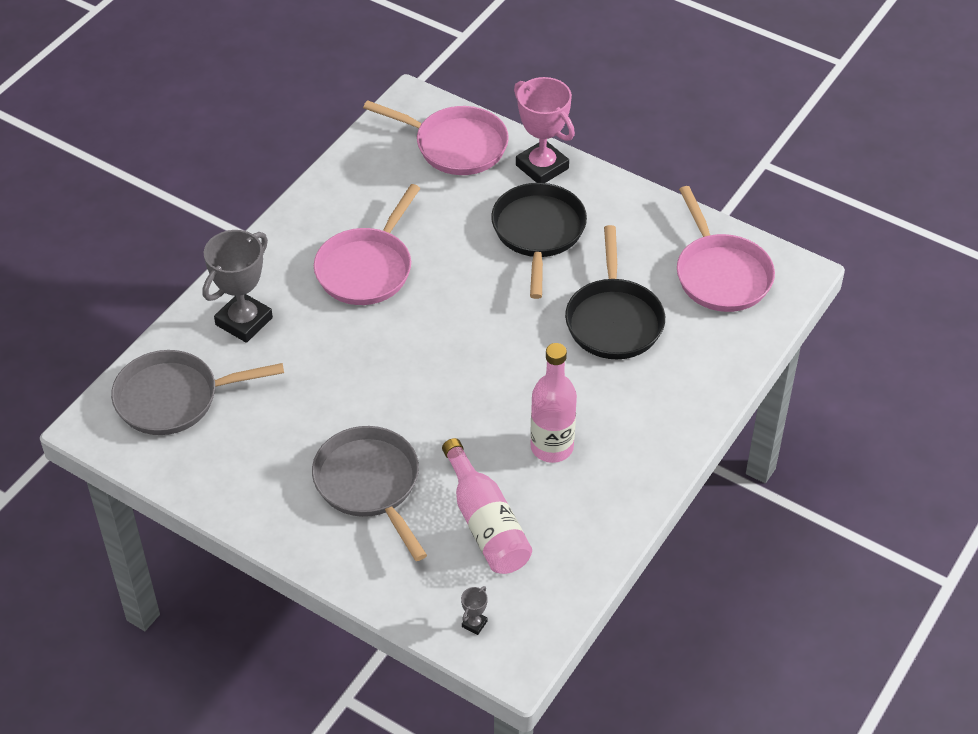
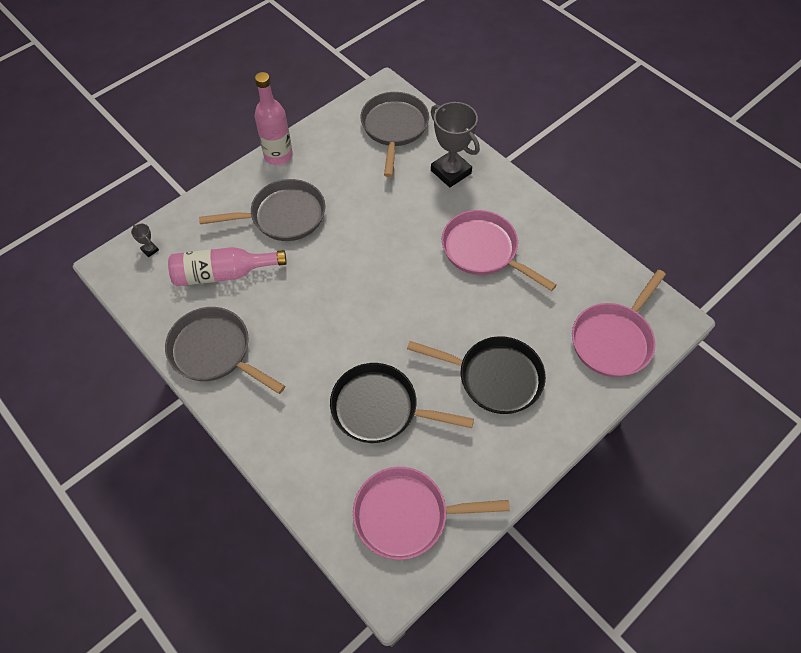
camera: 105 degrees right, 10 degrees up
pink trophy [514,77,575,183] -> none
pink bottle [530,343,577,463] -> pink bottle moved to [255,72,293,165]
none -> grey pan [165,307,285,394]

